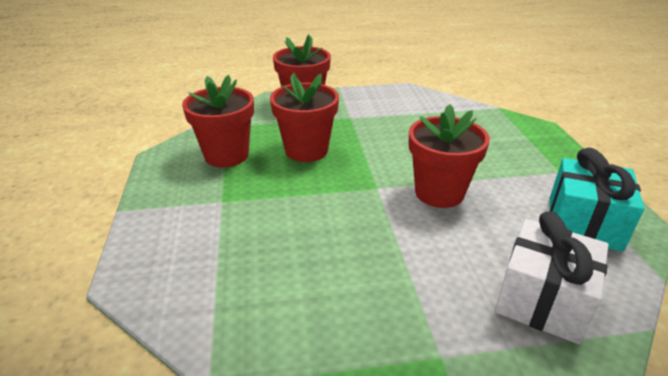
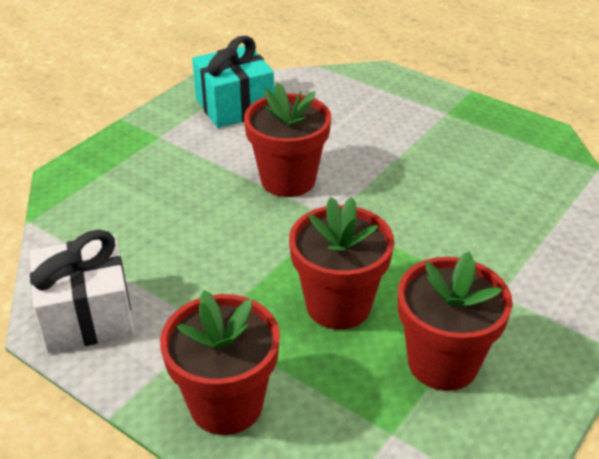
camera: 135 degrees left, 5 degrees up
white gift [495,211,608,344] -> white gift moved to [30,230,134,353]

